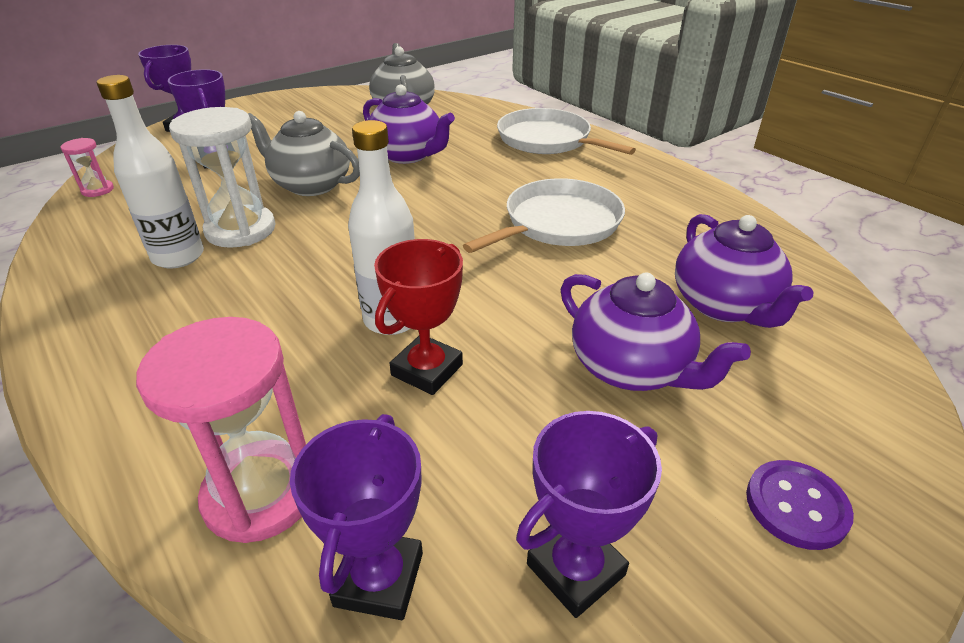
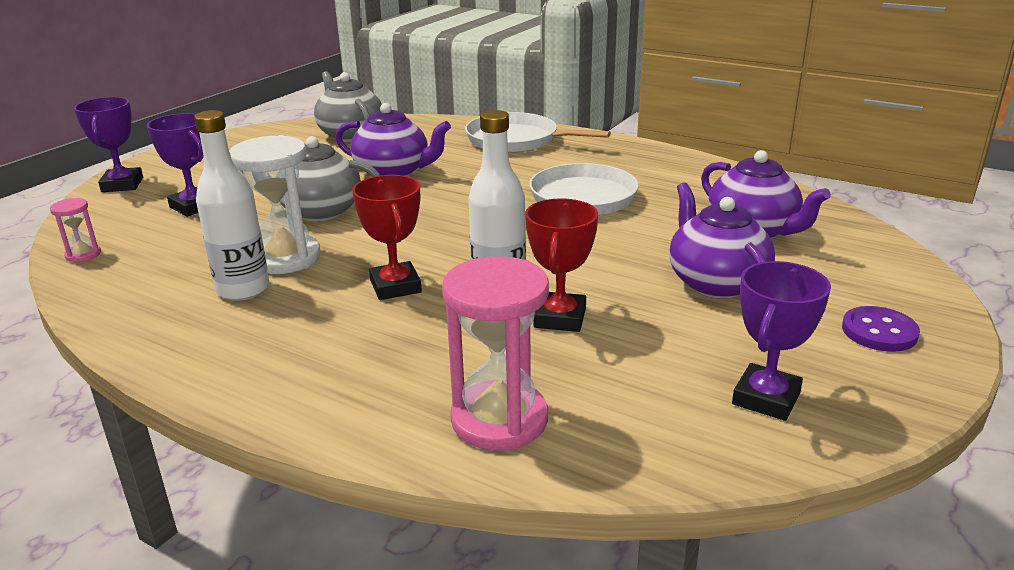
camera: 20 degrees left, 10 degrees down
purple trophy [290,414,423,620] -> none
purple teapot [561,273,751,391] -> purple teapot turned 135 degrees counterclockwise [669,182,775,299]
none -> red trophy [352,175,422,300]

